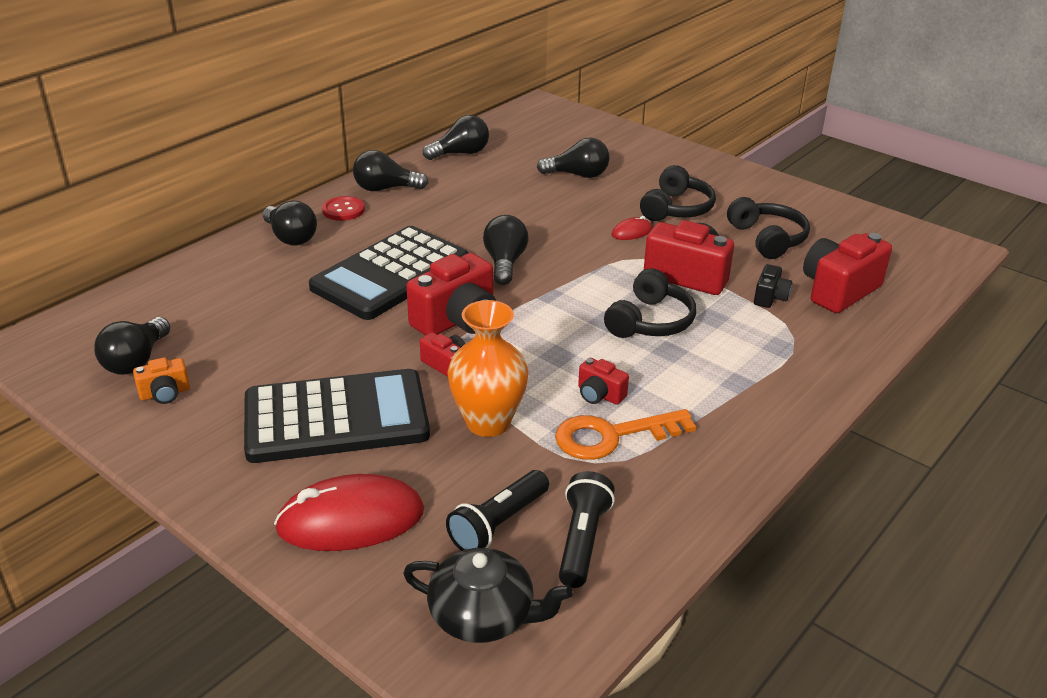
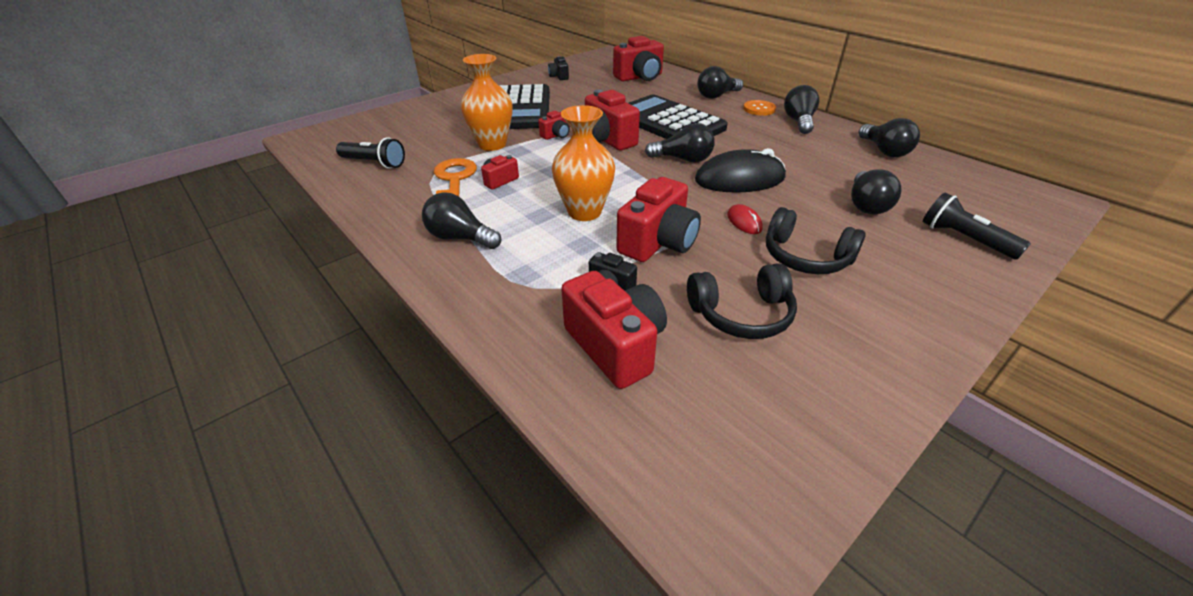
camera: 100 degrees right, 5 degrees up
black light bulb [94,317,170,375] -> black light bulb moved to [422,192,501,249]
orange camera [133,358,190,404] -> black camera [548,56,569,80]
red mouse [274,474,424,551] -> none
red button [322,196,365,221] -> orange button [743,100,776,116]
black teapot [403,548,573,643] -> none
black flashlight [446,470,549,551] -> black flashlight moved to [923,193,1031,260]
black headphones [604,268,696,338] -> orange vase [552,105,615,221]
none -> red camera [613,36,664,81]
none -> black mouse [695,148,786,193]

